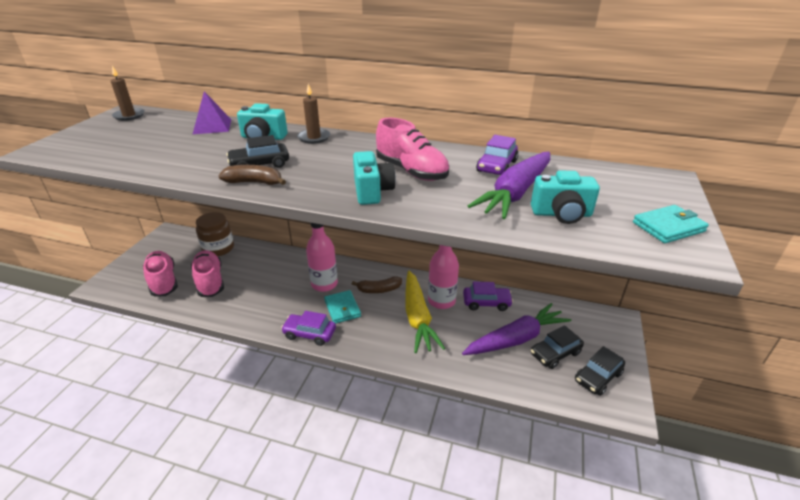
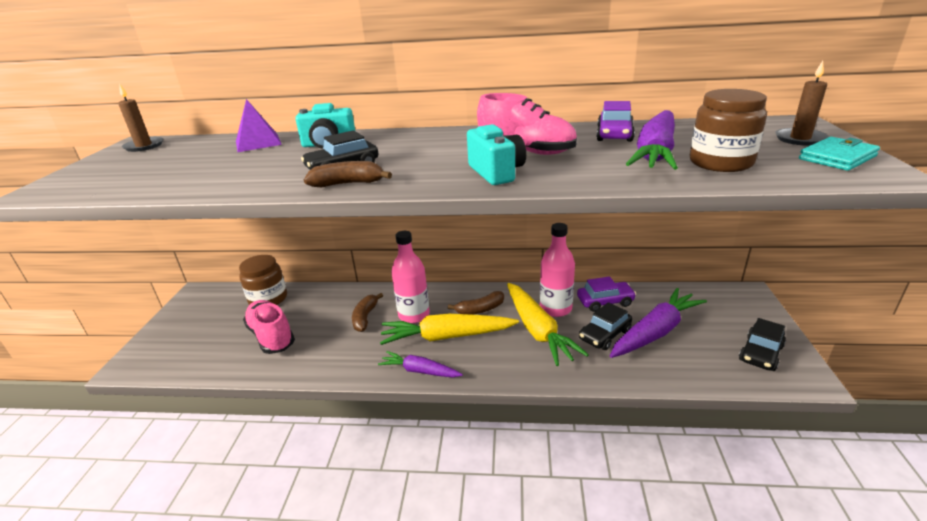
camera: 10 degrees left, 5 degrees down
pink shoe [143,251,178,297] -> none
purple car [281,311,336,346] -> purple carrot [378,351,463,377]
brown candle [297,84,330,144] -> brown candle moved to [775,61,829,146]
turquoise wallet [324,290,361,324] -> yellow carrot [380,314,519,345]
turquoise camera [531,171,600,224] -> brown jar [690,89,767,172]
black car [531,325,584,369] -> black car moved to [579,302,632,350]
none -> brown banana [352,293,383,332]

